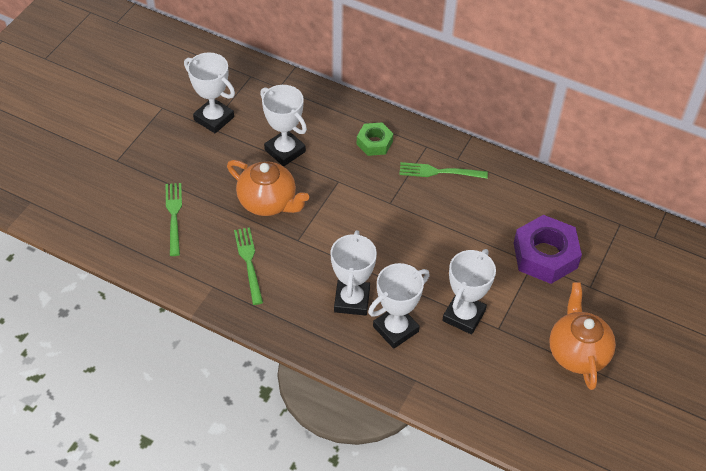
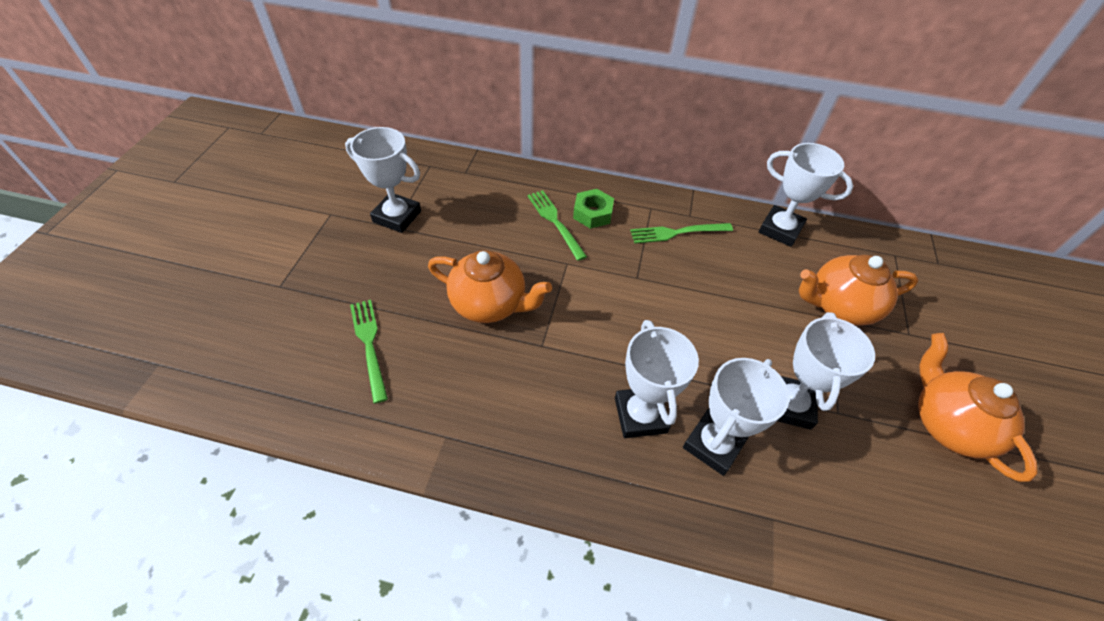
camera: 15 degrees left, 0 degrees up
green fork [234,227,263,305] -> green fork moved to [527,190,587,261]
white trophy [260,85,307,166] -> white trophy moved to [759,143,853,247]
purple nut [514,215,582,284] -> orange teapot [799,255,919,325]

